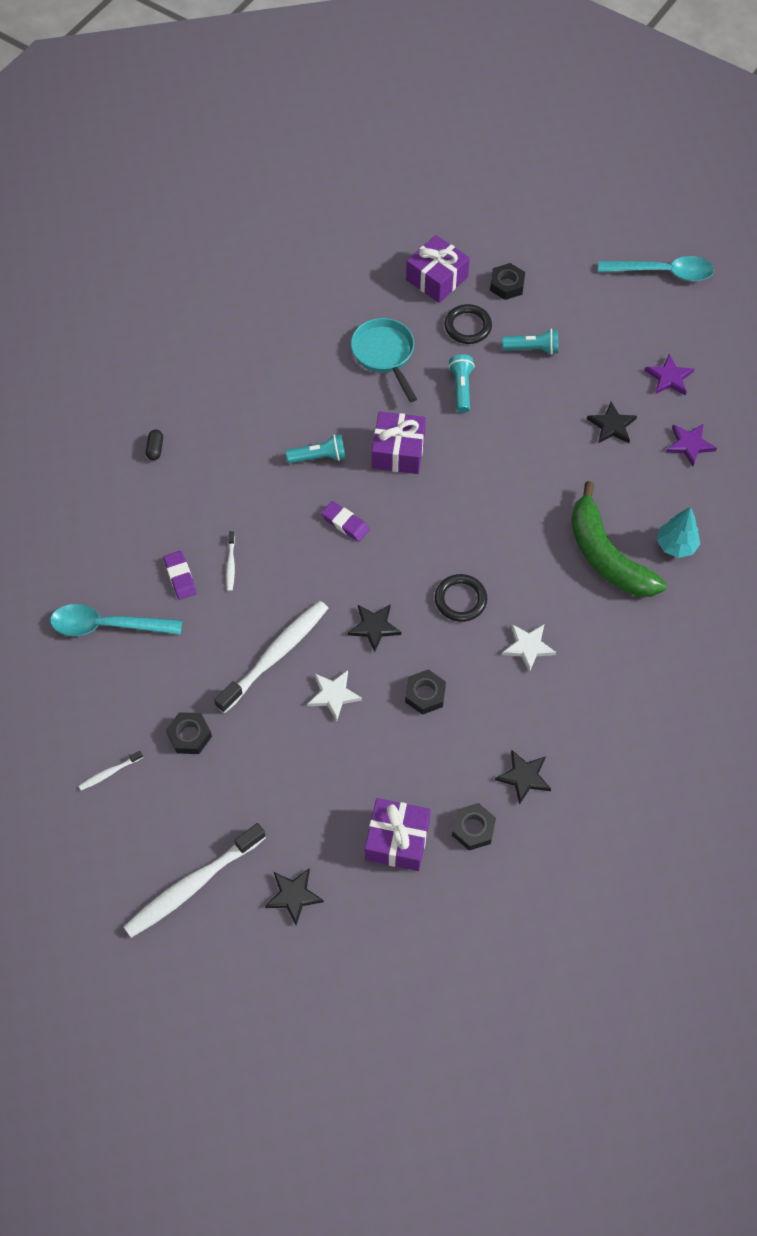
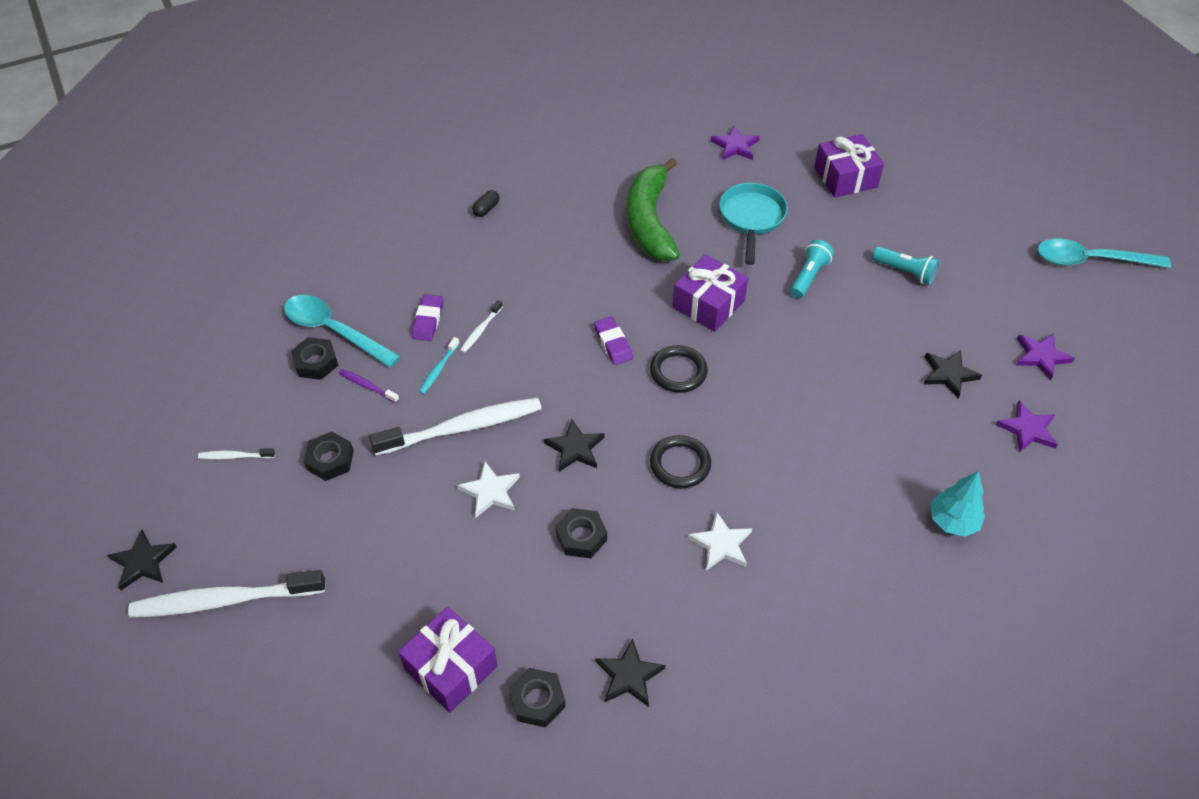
camera: 30 degrees right, 10 degrees down
black star [265,868,324,925] -> black star moved to [107,530,177,590]
turquoise flashlight [286,434,346,463] -> none
black ring [445,304,492,344] -> black ring moved to [650,345,708,393]
black nut [490,263,525,300] -> black nut moved to [291,337,339,380]
green banana [571,481,667,597] -> green banana moved to [627,158,680,261]
turquoise spoon [598,256,714,281] -> turquoise spoon turned 150 degrees clockwise [1038,238,1171,268]
none -> purple toothbrush [339,369,399,403]
none -> turquoise toothbrush [419,337,460,394]
none -> purple star [711,126,760,160]

